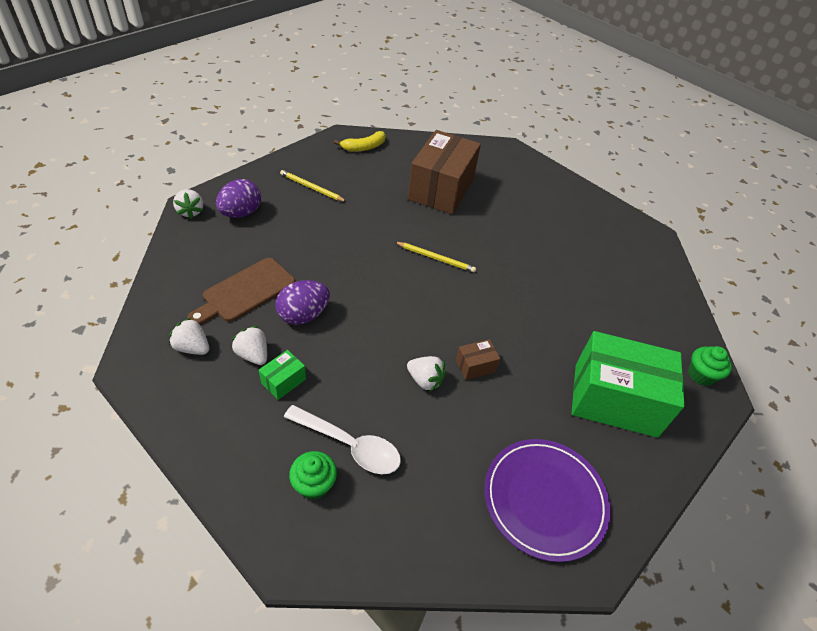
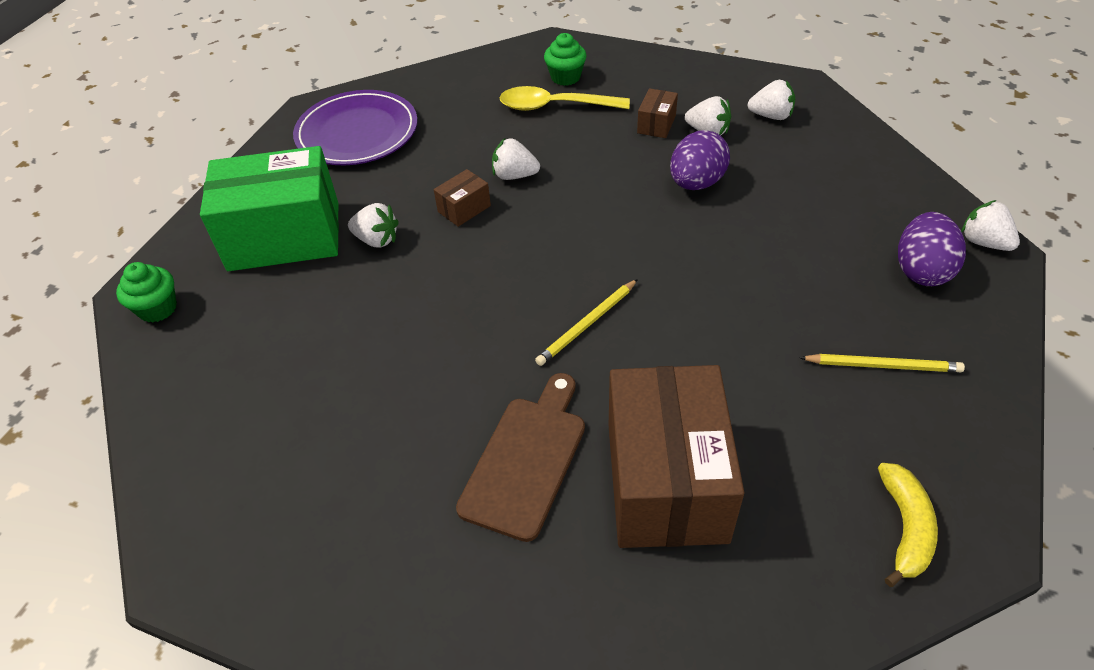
camera: 165 degrees right, 0 degrees up
brown cutting board [187,258,295,325] -> brown cutting board moved to [456,373,585,542]
green box [259,350,306,400] -> brown box [637,88,678,138]
white spoon [284,405,401,474] -> yellow spoon [499,86,630,111]
yellow banana [334,131,386,152] -> yellow banana turned 150 degrees clockwise [878,463,938,587]
yellow pencil [395,242,476,272] -> yellow pencil turned 45 degrees counterclockwise [535,279,638,366]
none -> white strawberry [348,203,399,248]

